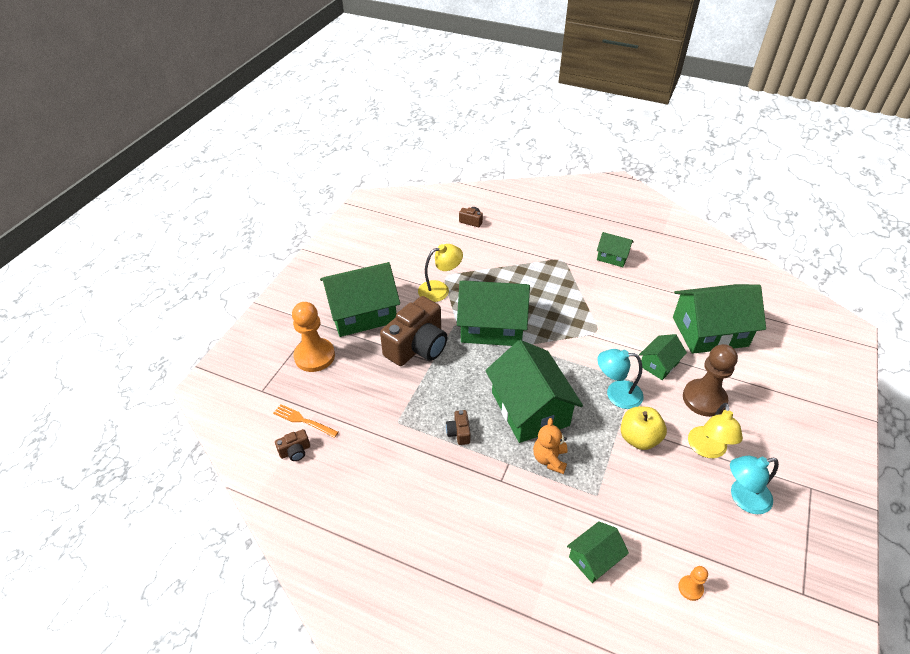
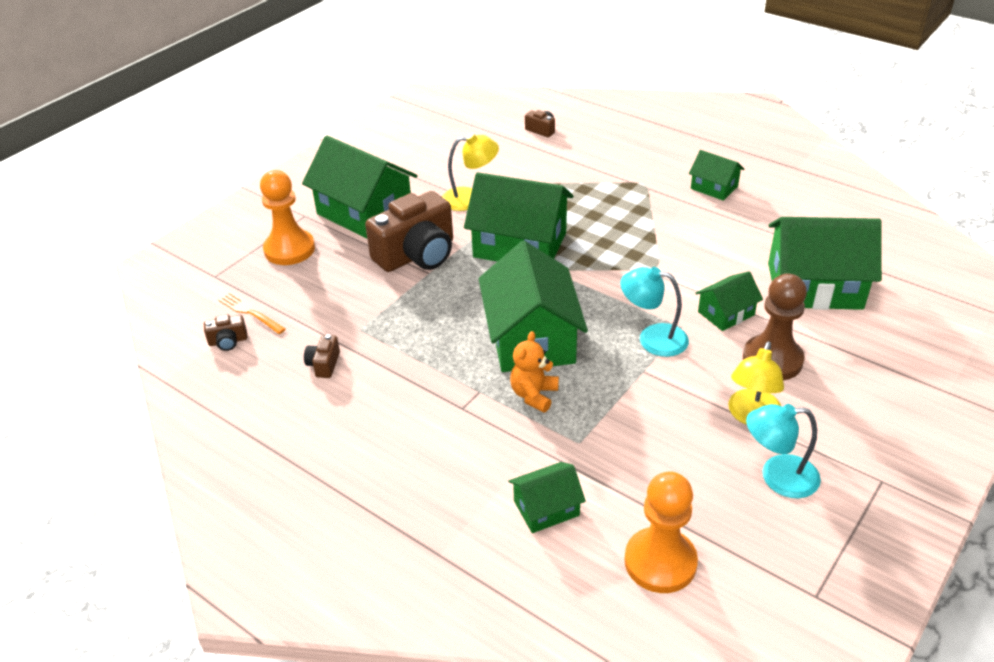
camera: 15 degrees right, 5 degrees down
green house [320,262,400,337] -> green house turned 45 degrees clockwise [302,135,418,239]
brown camera [446,410,471,445] -> brown camera moved to [304,334,340,378]
yellow apple [621,406,667,450] -> none
orange pawn [678,566,708,601] -> orange pawn [625,471,698,593], size x2.19

